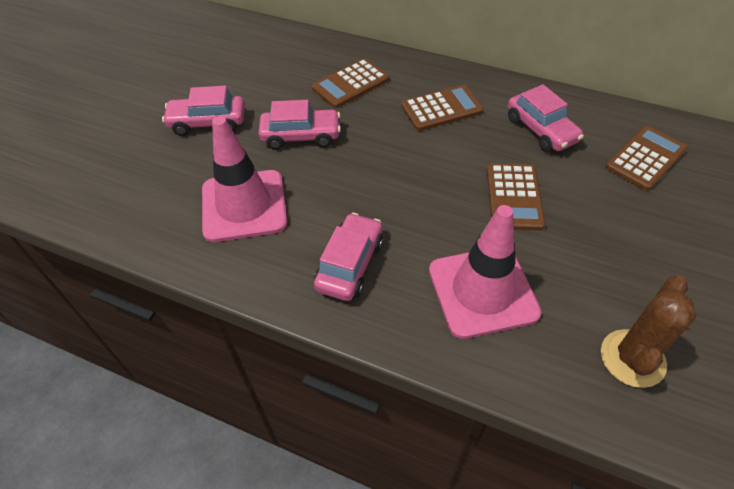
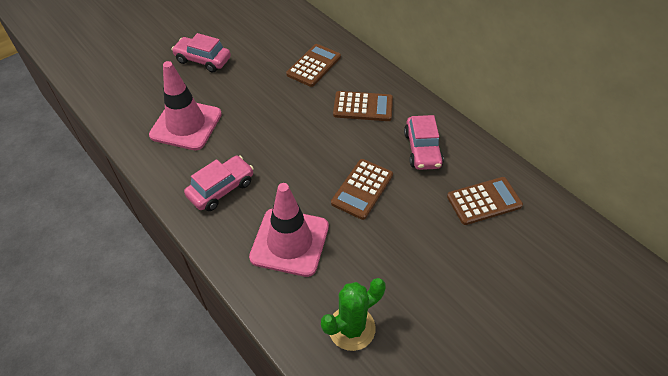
camera: 25 degrees right, 0 degrees up
pink car [258,100,341,150] -> none
brown calculator [312,58,389,108] -> brown calculator turned 135 degrees clockwise [286,44,341,87]
brown cactus [601,276,696,388] -> green cactus [321,278,386,351]

